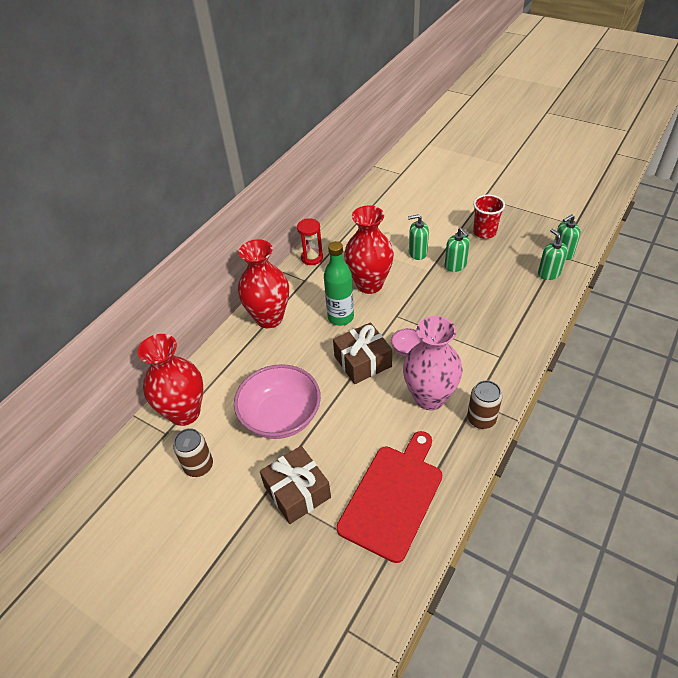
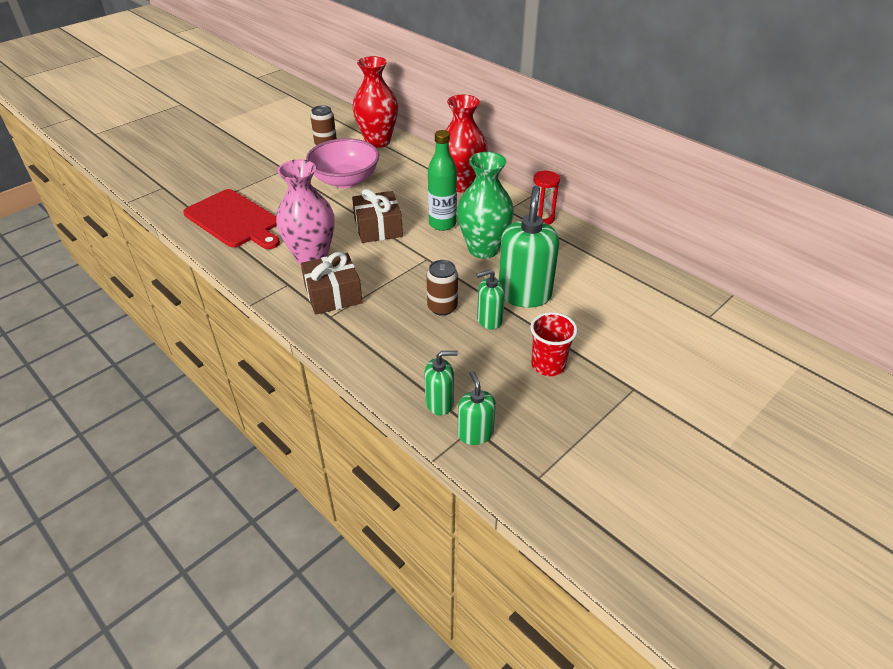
camera: 100 degrees right, 5 degrees down
brown gift [260,446,331,524] -> brown gift moved to [301,252,363,315]
red vase [344,206,394,294] -> green vase [457,152,514,259]
pink bowl [391,328,422,356] -> none
green soap dispenser [408,214,429,260] -> green soap dispenser [498,186,559,308], size x1.82
brown can [467,380,502,429] -> brown can moved to [427,260,458,316]

